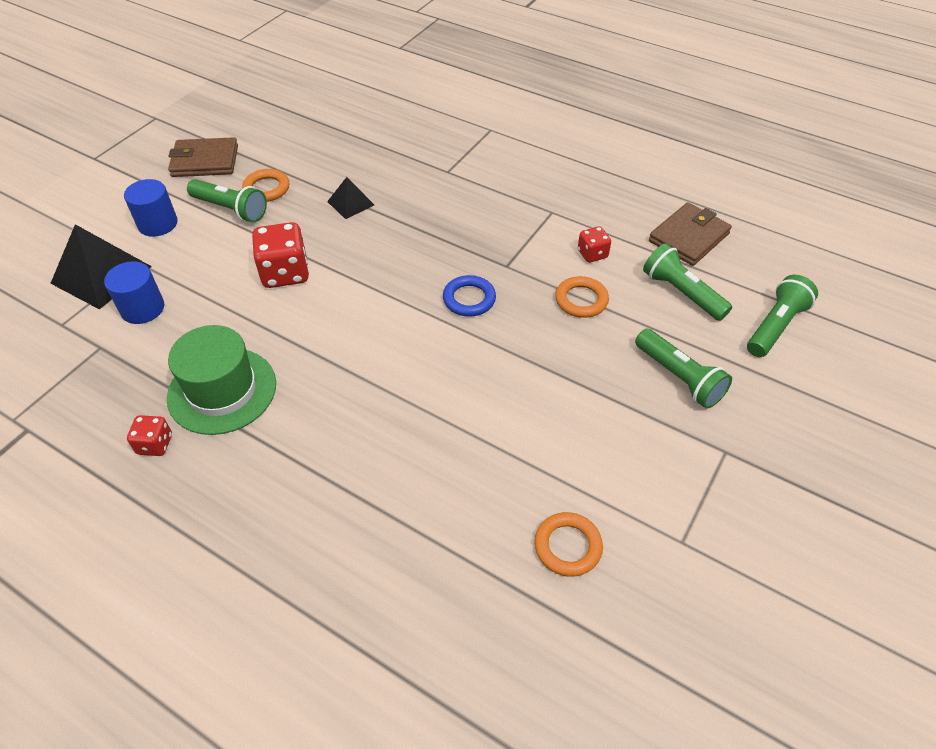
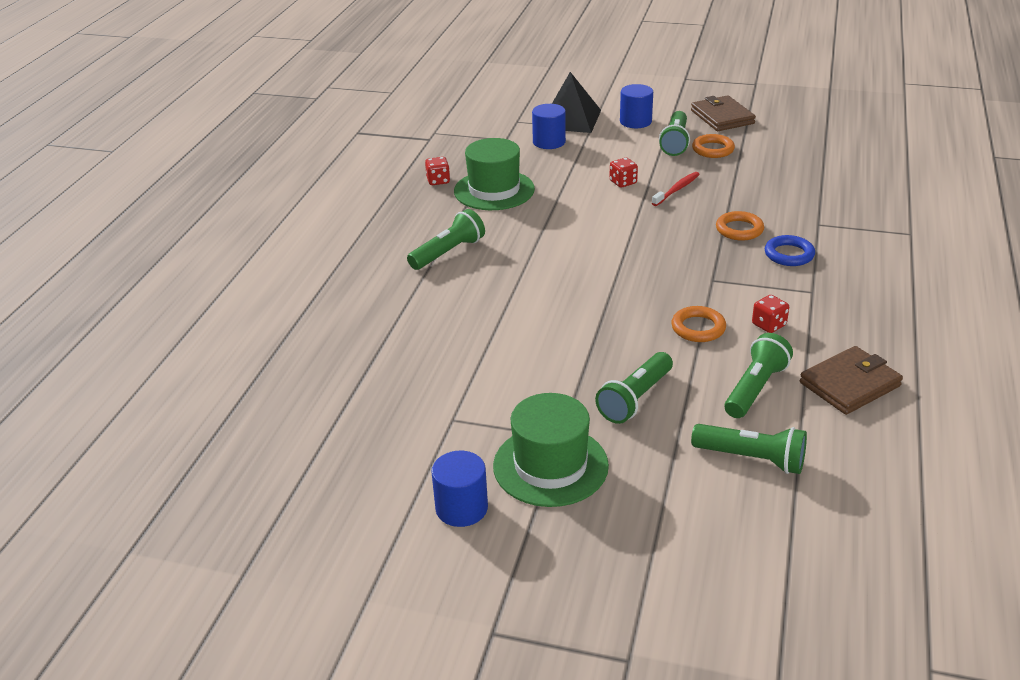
camera: 75 degrees right, 15 degrees down
red dice [252,222,309,288] -> red dice [609,158,638,188], size x0.55
black pyramid [327,177,374,219] -> none
blue ring [443,275,496,317] -> blue ring moved to [765,235,815,266]
orange ring [534,512,603,577] -> orange ring moved to [716,211,764,241]
brown wallet [649,202,732,266] -> brown wallet turned 60 degrees counterclockwise [800,346,903,415]
none -> green flashlight [407,209,485,270]
none -> blue cylinder [432,451,488,527]
none -> green hat [493,393,609,507]
none -> red toothbrush [652,172,700,206]

